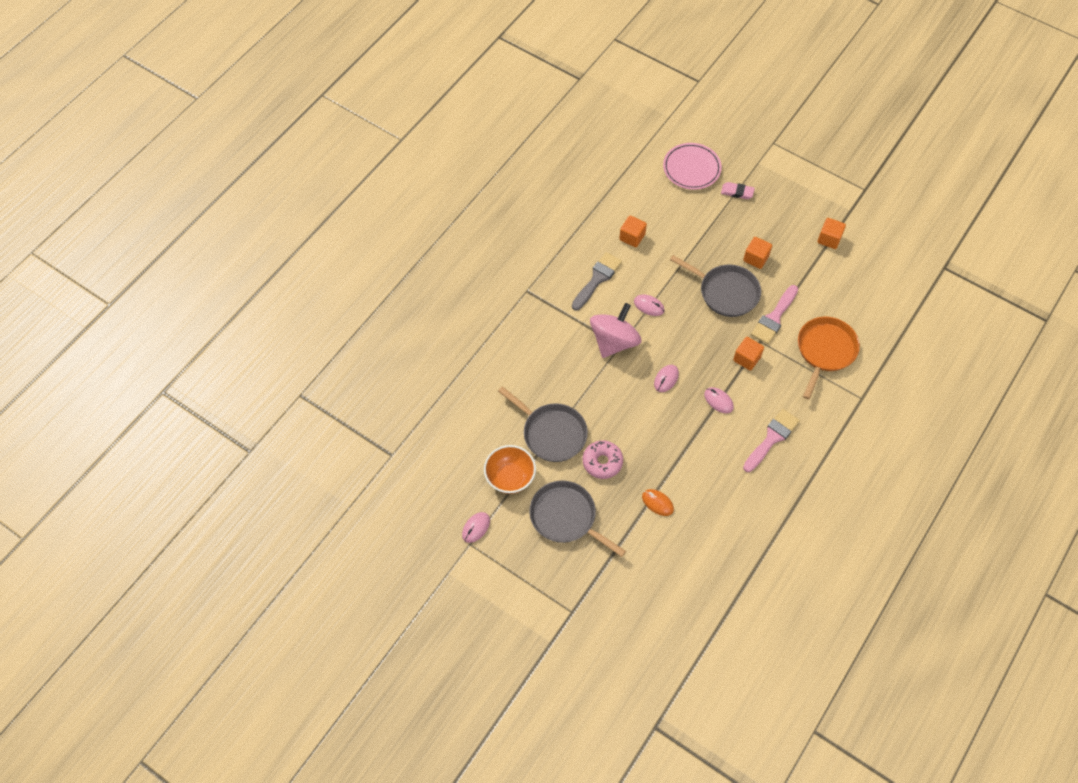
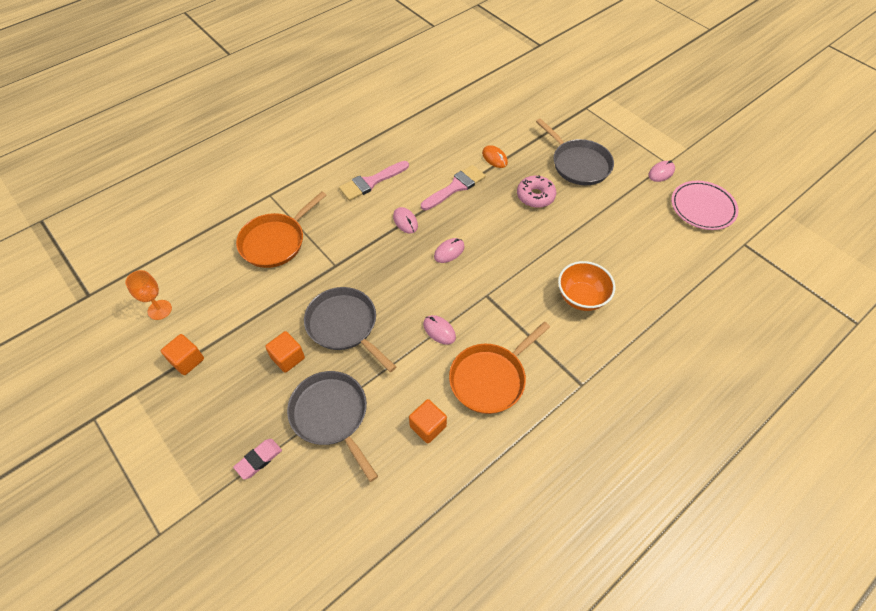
camera: 165 degrees left, 5 degrees down
orange bowl [484,445,536,494] -> orange bowl moved to [558,261,615,311]
grey pan [498,386,588,462] -> grey pan moved to [287,371,378,482]
grey brush [572,252,622,311] -> orange pan [449,322,550,414]
pink spinning top [590,303,642,358] -> none
pink plate [663,143,722,190] -> pink plate moved to [671,181,739,230]
pink eraser [721,182,755,199] -> pink eraser turned 75 degrees counterclockwise [233,439,282,480]
orange cube [733,337,764,371] -> none
pink brush [751,285,798,344] -> pink brush moved to [421,165,486,210]
none -> orange goblet [125,270,172,320]

